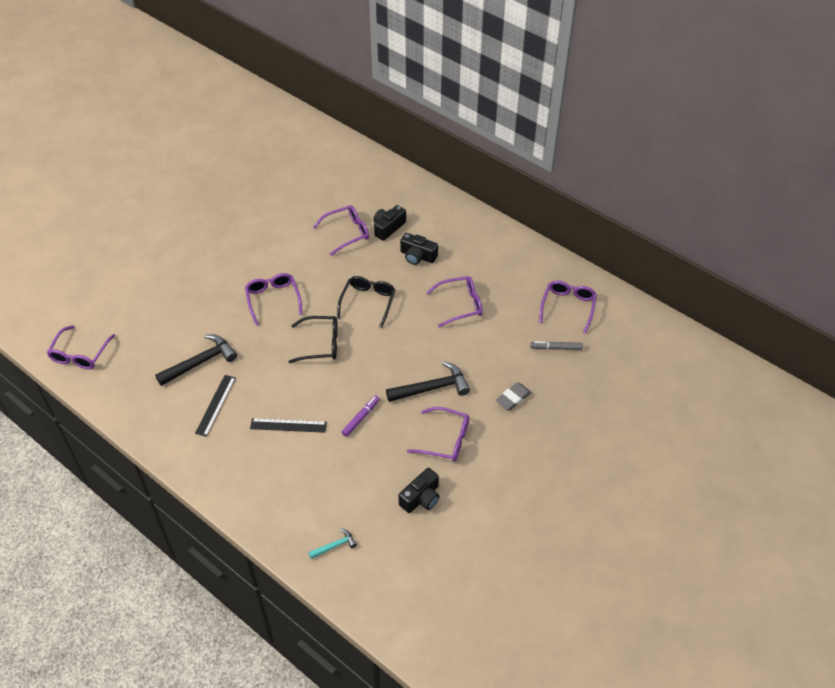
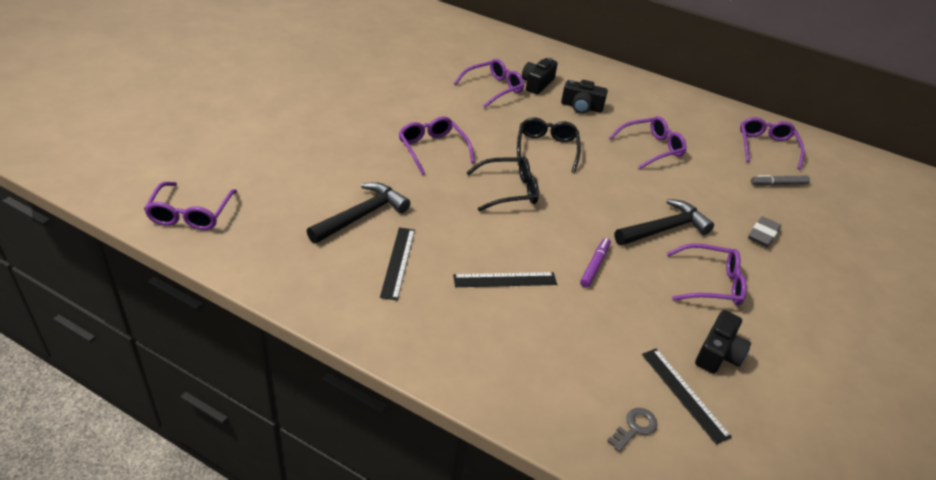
camera: 15 degrees left, 10 degrees down
turquoise hammer [308,529,357,559] -> grey key [607,408,658,452]
none -> black ruler [642,348,732,445]

